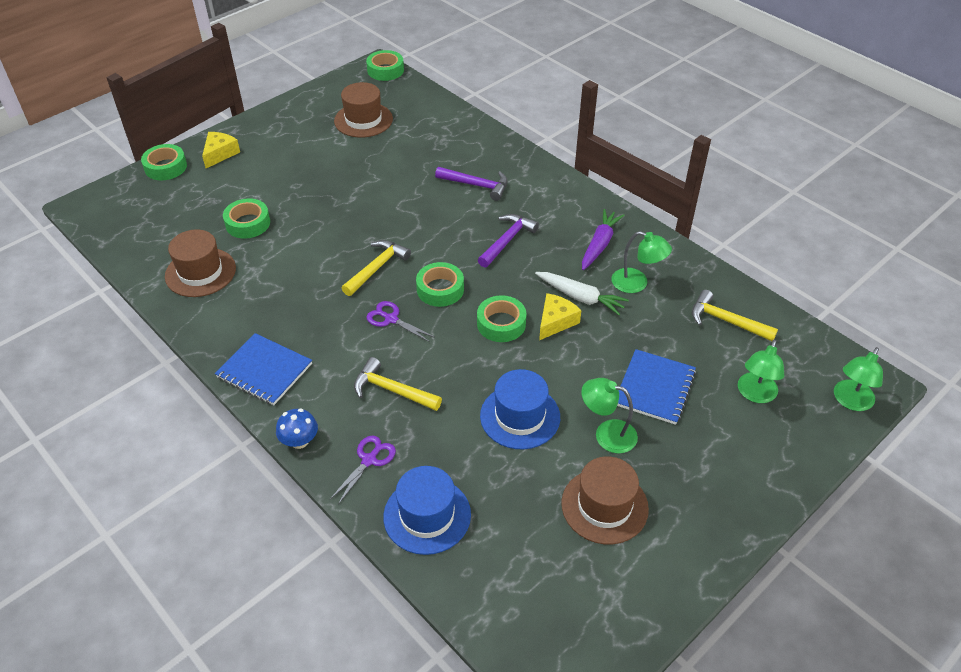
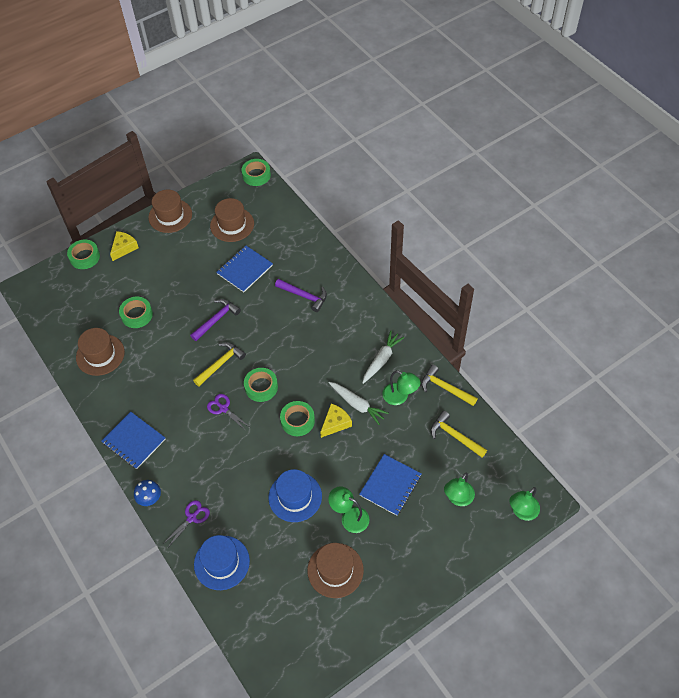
camera: 10 degrees right, 10 degrees up
yellow hammer [354,357,442,411] -> yellow hammer moved to [421,365,478,406]
purple hammer [478,214,539,268] -> purple hammer moved to [190,299,241,341]
purple carrot [582,209,624,270] -> white carrot [362,331,404,384]
none -> brown hat [148,190,192,233]
none -> blue notebook [216,246,273,292]

